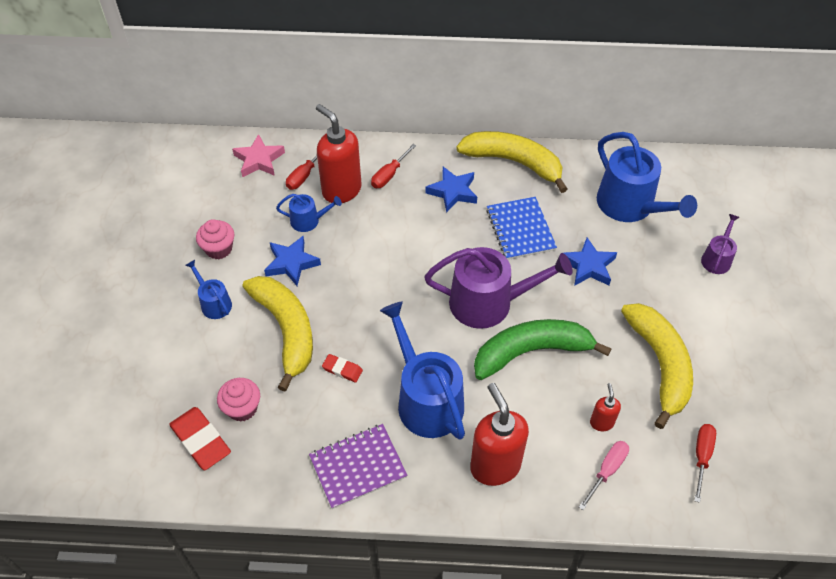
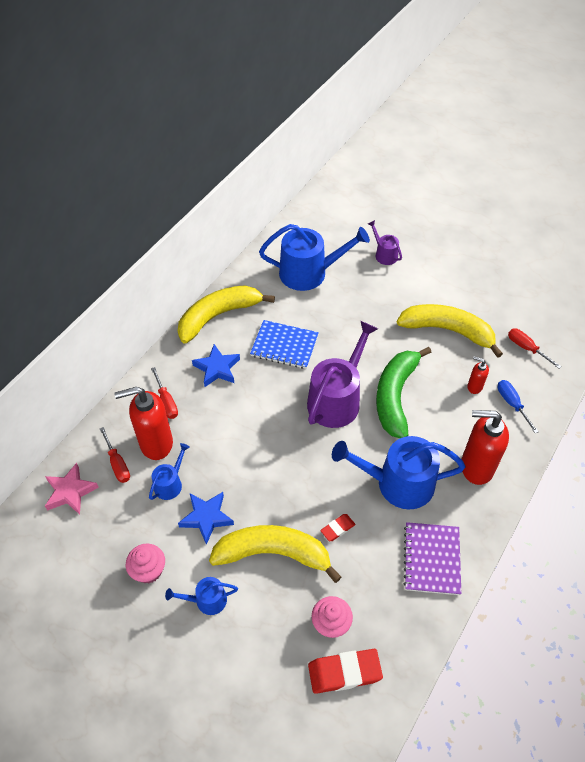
camera: 60 degrees left, 0 degrees up
blue star [564,237,617,286] -> none
pink screwdriver [579,441,629,510] -> blue screwdriver [497,380,539,433]

